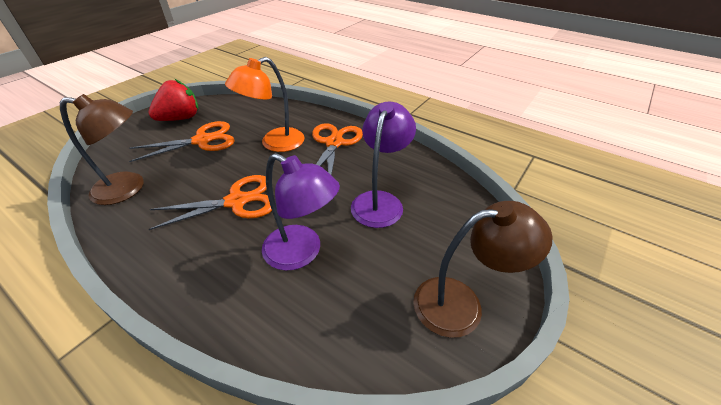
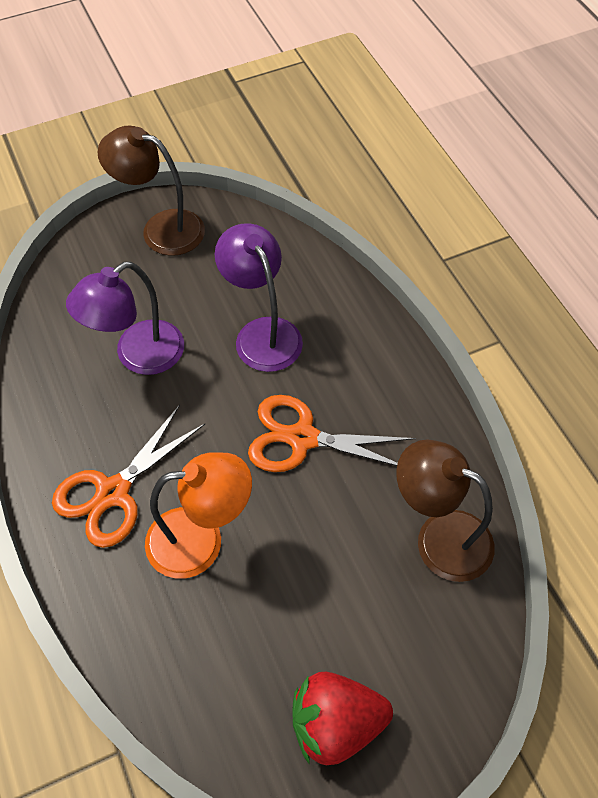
camera: 150 degrees left, 15 degrees up
orange scissors [129,121,235,162] -> none

